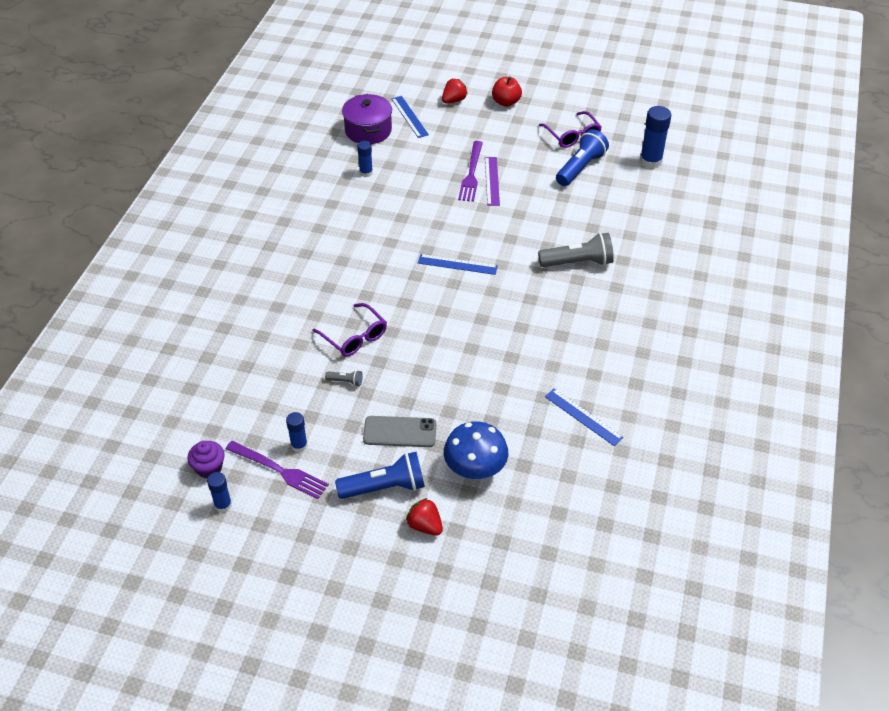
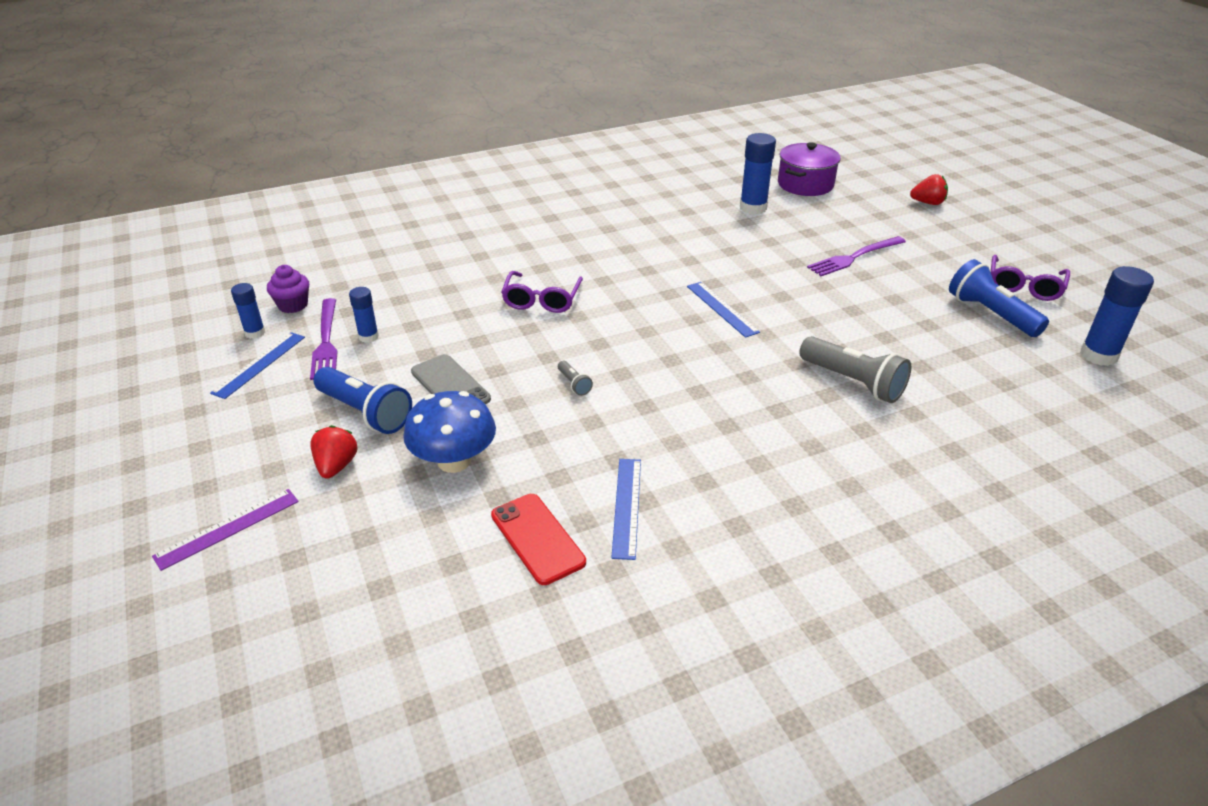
camera: 50 degrees right, 10 degrees down
grey flashlight [325,370,363,387] -> grey flashlight moved to [558,361,593,396]
blue glue stick [357,141,373,177] -> blue glue stick [740,133,776,214], size x1.70
blue ruler [392,96,429,138] -> blue ruler moved to [210,332,305,399]
purple ruler [485,157,500,206] -> purple ruler moved to [152,489,299,571]
red apple [492,77,522,107] -> none
blue flashlight [556,129,609,186] -> blue flashlight turned 120 degrees counterclockwise [949,259,1049,337]
none -> red phone [491,494,586,585]

